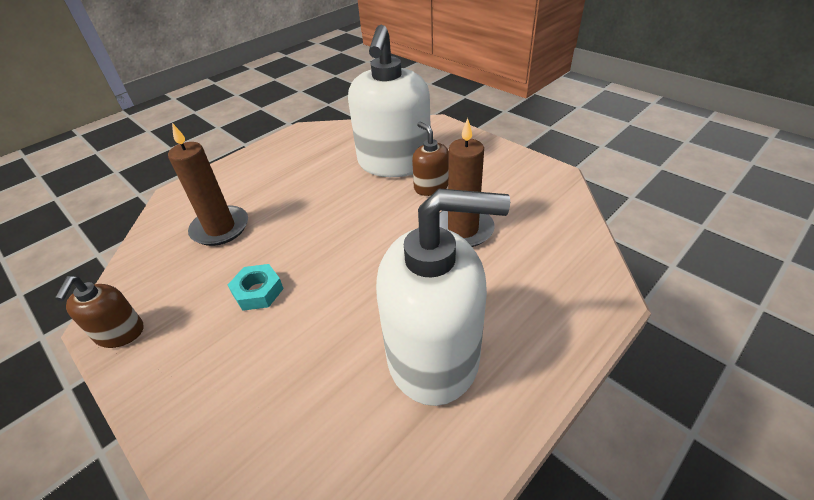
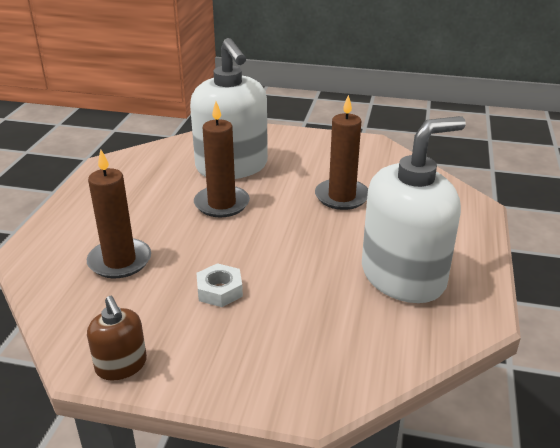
camera: 35 degrees left, 10 degrees down
turquoise nut [228,264,284,311] -> white nut [196,263,243,307]
brown soap dispenser [412,122,449,196] -> none
none -> brown candle [194,102,250,217]

